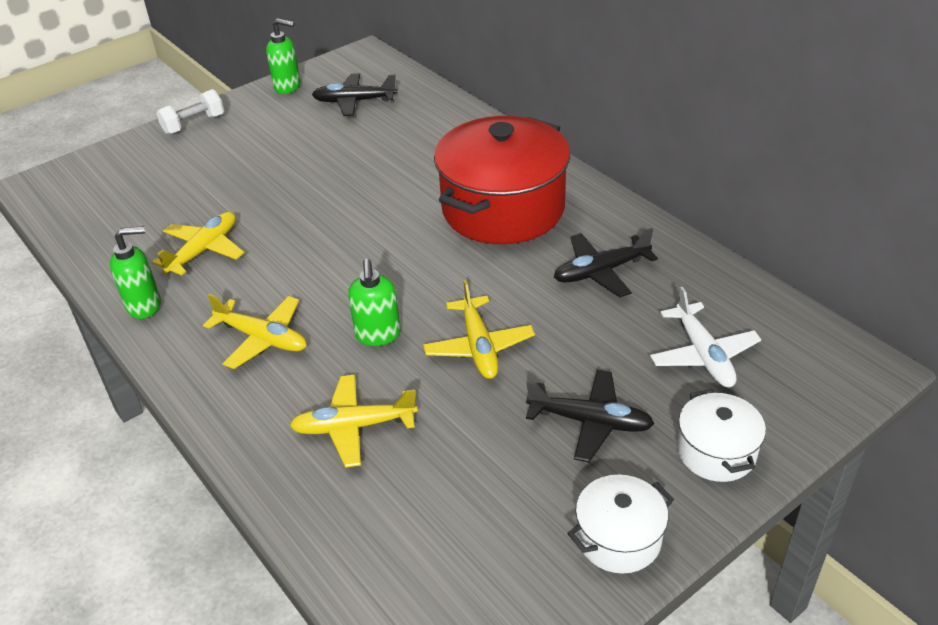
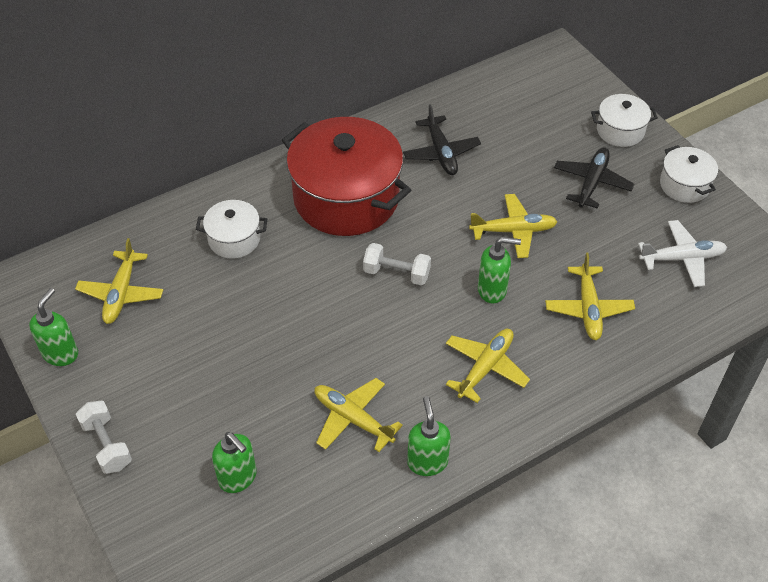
camera: 85 degrees left, 10 degrees up
black plane [312,73,397,116] -> yellow plane [75,238,163,324]
white plane [650,287,761,387] -> white plane moved to [638,220,727,287]
none -> white pot [196,200,267,259]
none -> green soap dispenser [212,432,257,493]
none -> white dumbbell [363,243,431,286]

